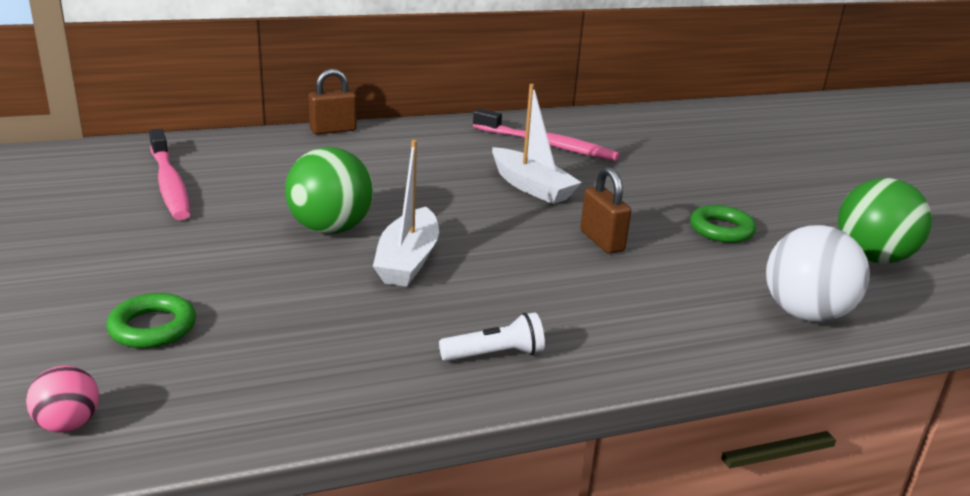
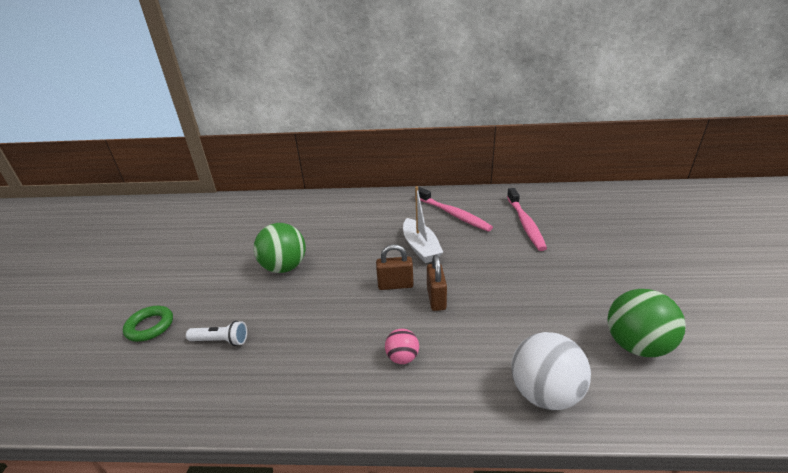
camera: 25 degrees right, 5 degrees up
pink ball [26,366,99,432] -> pink ball moved to [385,329,419,364]
pink toothbrush [149,129,190,220] -> pink toothbrush moved to [507,188,547,251]
brown padlock [309,69,357,135] -> brown padlock moved to [376,244,414,290]
white boat [373,140,439,287] -> none
white flashlight [439,312,545,361] -> white flashlight moved to [186,321,247,346]
green ring [690,205,756,243] -> none

